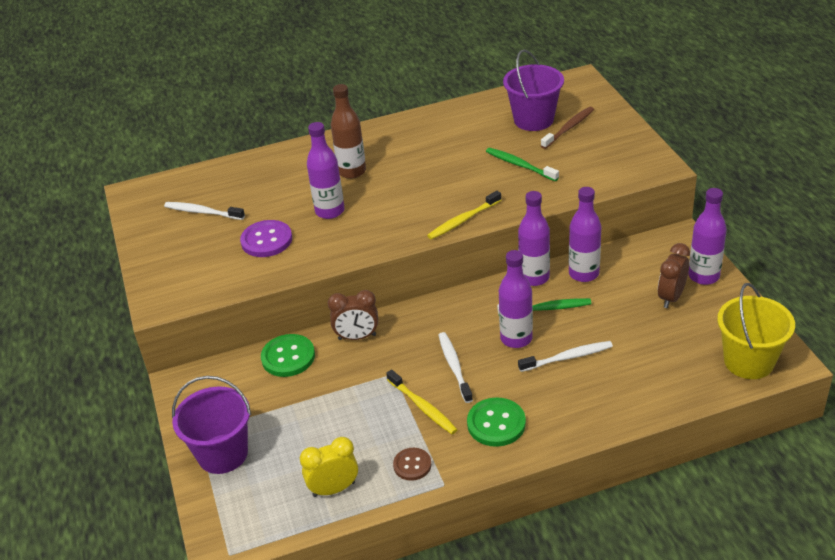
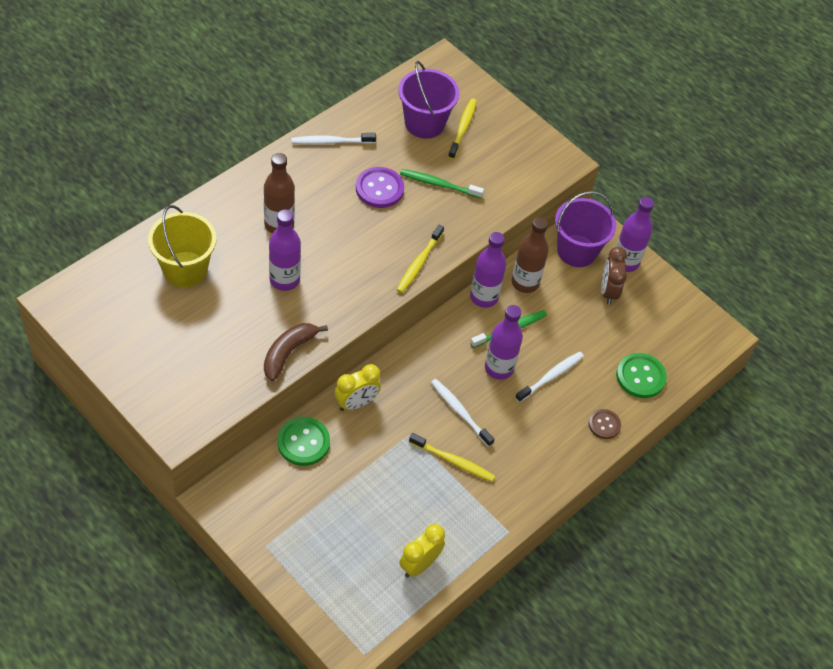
camera: 35 degrees left, 15 degrees up
white toothbrush [164,202,245,220] -> white toothbrush moved to [291,133,376,145]
purple bucket [172,376,251,474] -> purple bucket moved to [555,191,616,267]
purple button [240,220,292,257] -> purple button moved to [356,167,404,208]
brown clock [328,290,378,340] -> yellow clock [334,364,381,411]
brown button [393,448,431,481] -> brown button moved to [589,409,621,439]
green button [467,397,526,447] -> green button moved to [616,353,667,398]
brown toothbrush [541,107,594,149] -> yellow toothbrush [448,98,477,159]
purple bottle [569,187,601,282] -> brown bottle [511,217,549,293]
yellow bucket [717,283,795,379] -> yellow bucket moved to [148,205,217,288]
none -> brown banana [264,323,328,381]

